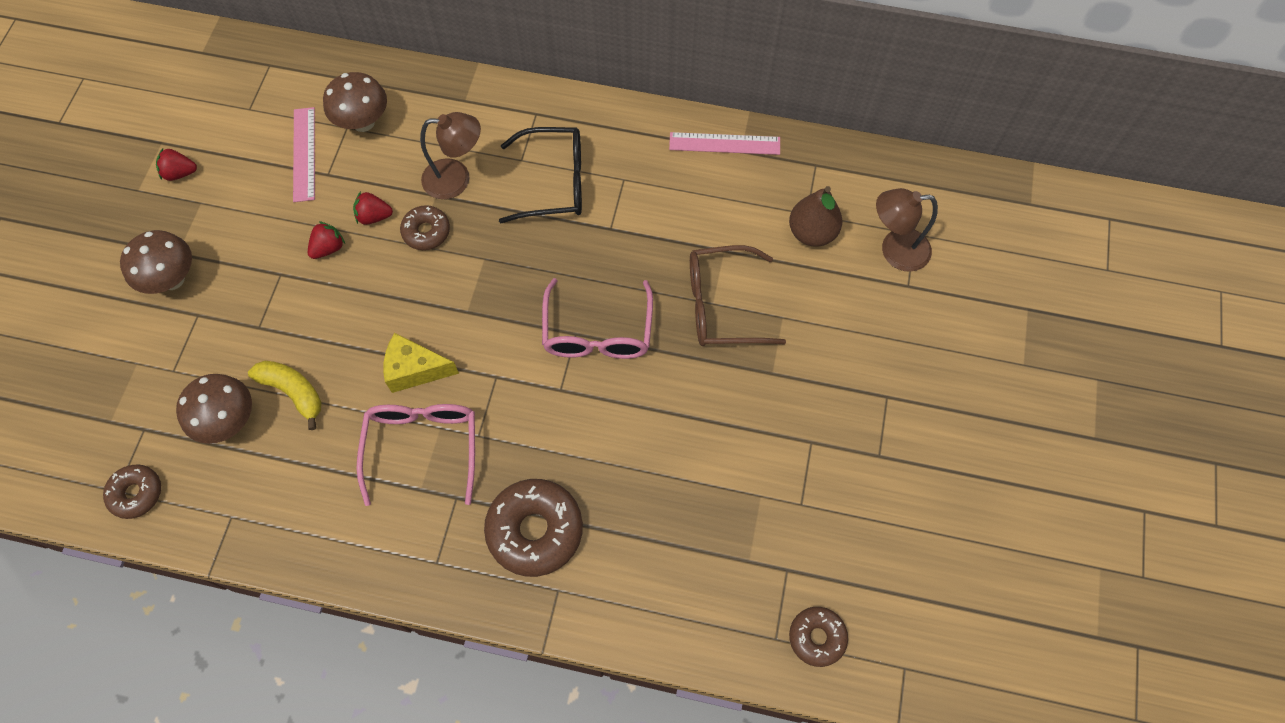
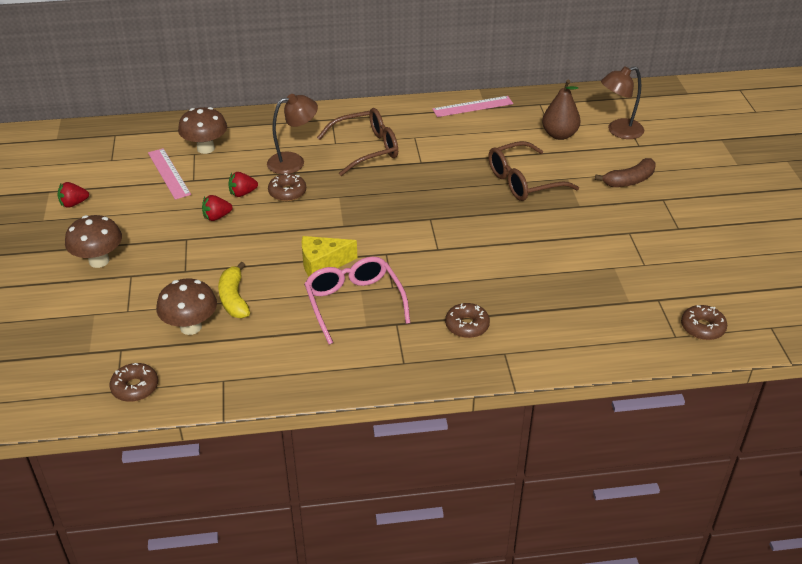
camera: 20 degrees left, 25 degrees down
yellow banana [248,361,322,430] -> yellow banana turned 120 degrees counterclockwise [218,262,250,318]
red strawberry [308,221,345,259] -> red strawberry turned 135 degrees counterclockwise [202,195,233,221]
brown donut [484,479,583,577] -> brown donut [445,303,490,338], size x0.57
black glasses [499,127,582,224] -> brown glasses [317,108,398,176]
pink glasses [542,278,653,359] -> none
none -> brown banana [595,158,656,187]

